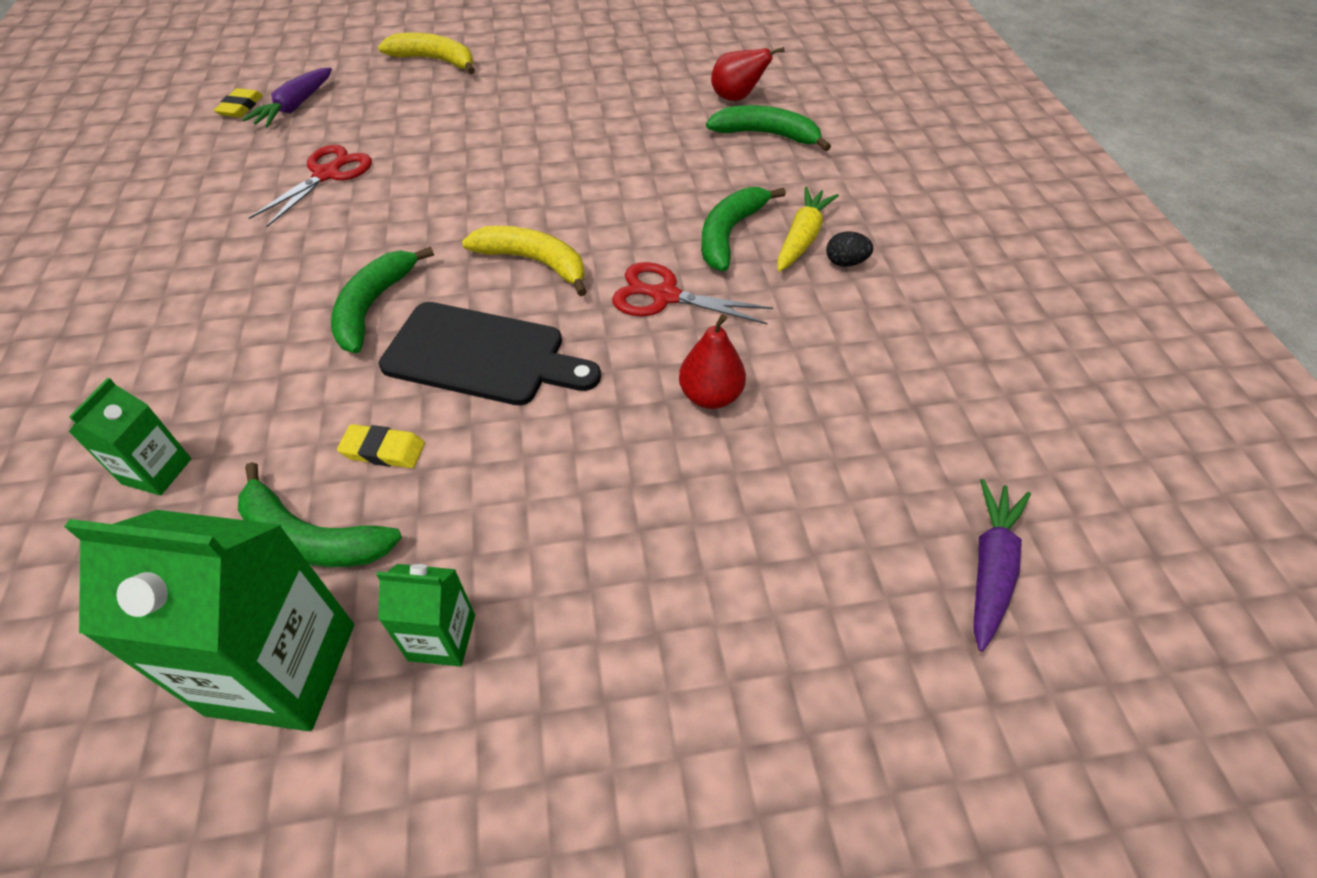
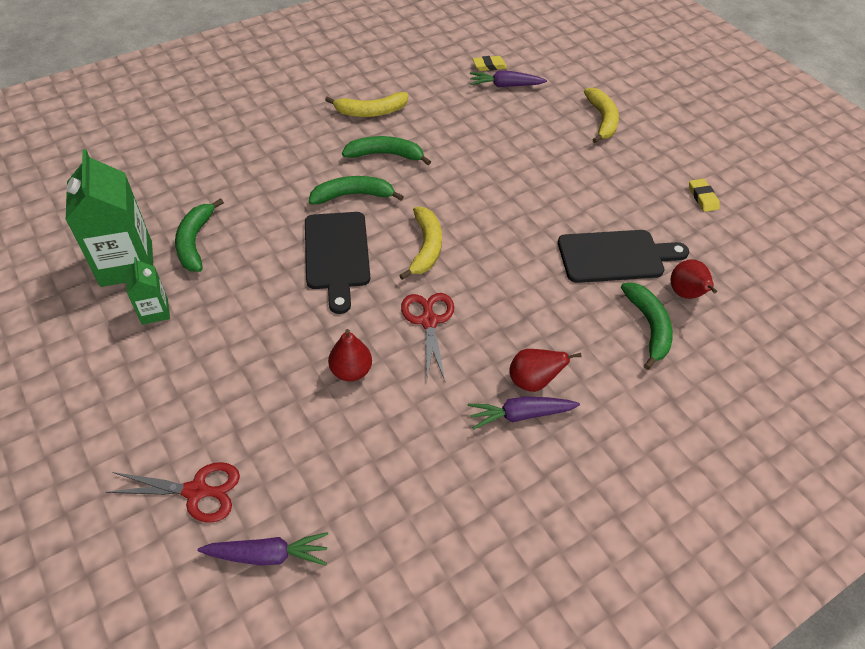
camera: 65 degrees right, 0 degrees up
green carton [69,378,191,496] -> none
red scissors [249,145,372,227] -> red scissors moved to [106,462,240,523]
yellow eraser [337,424,425,468] -> yellow eraser moved to [689,179,720,212]
green banana [701,187,786,271] -> green banana moved to [342,136,431,165]
yellow carrot [777,186,839,272] -> red pear [509,349,582,392]
black egg [826,231,873,267] -> purple carrot [468,396,580,430]
none -> yellow banana [325,92,408,117]
none -> black cutting board [558,230,689,283]

